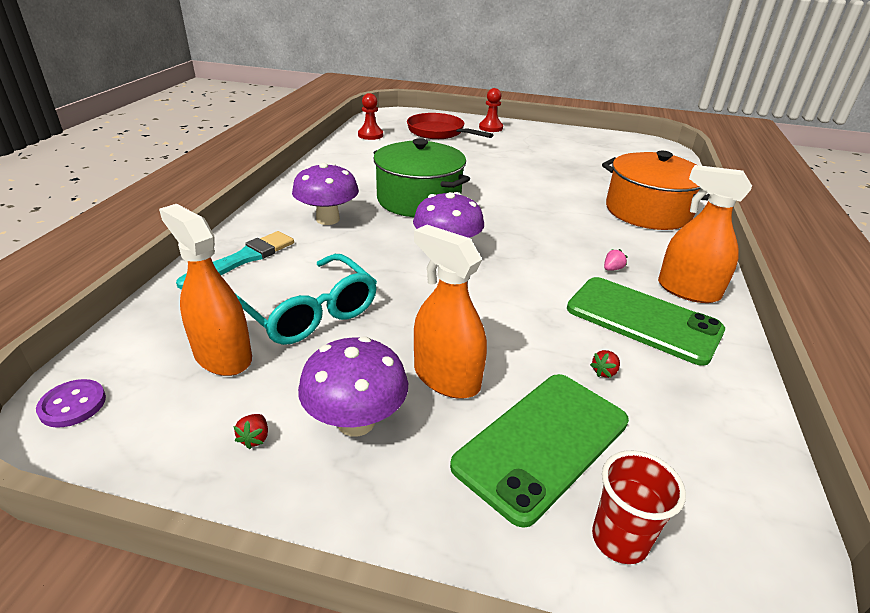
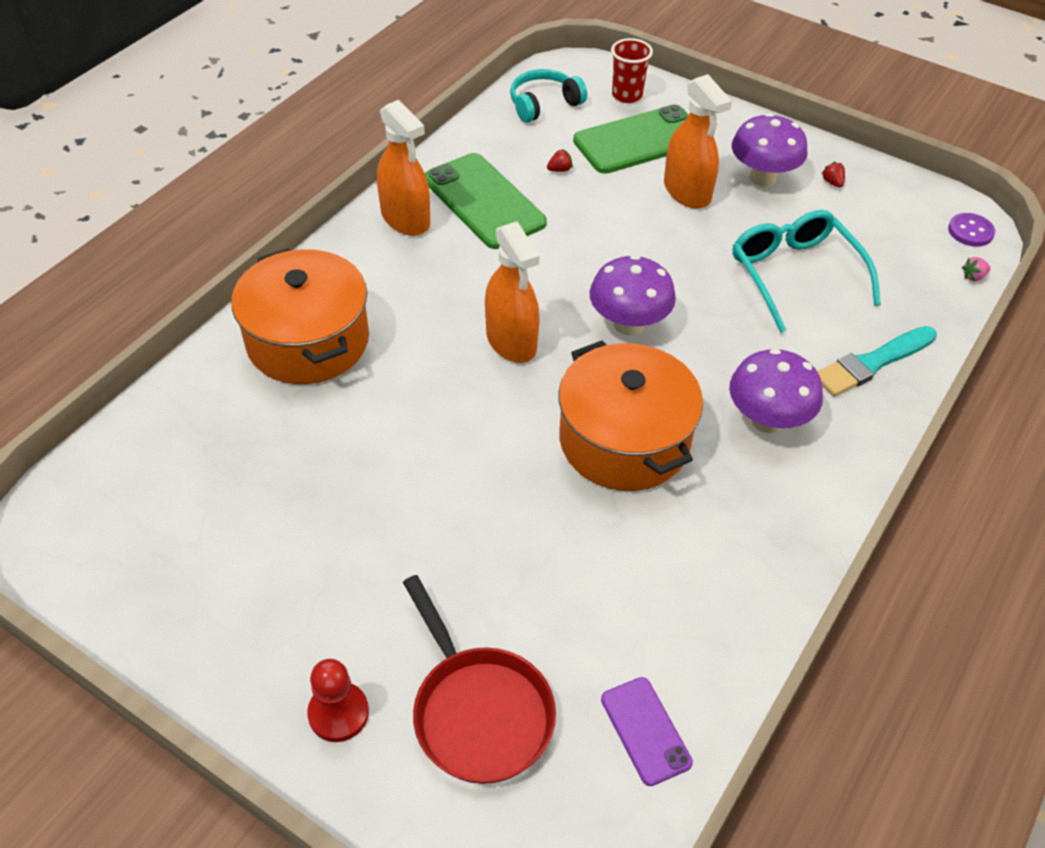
camera: 160 degrees left, 15 degrees up
orange spray bottle [159,204,252,376] -> orange spray bottle moved to [485,221,539,363]
red strawberry [234,414,268,449] -> red strawberry turned 45 degrees counterclockwise [822,162,845,188]
red pawn [358,93,383,140] -> purple phone [601,677,693,786]
green pot [373,138,470,217] -> orange pot [559,340,703,491]
pink strawberry [604,249,628,271] -> pink strawberry moved to [962,257,991,281]
none -> turquoise headphones [510,69,587,123]

